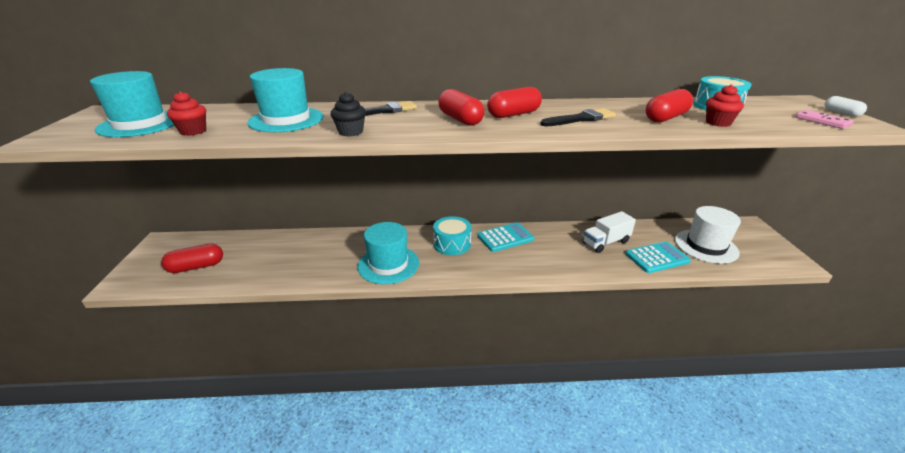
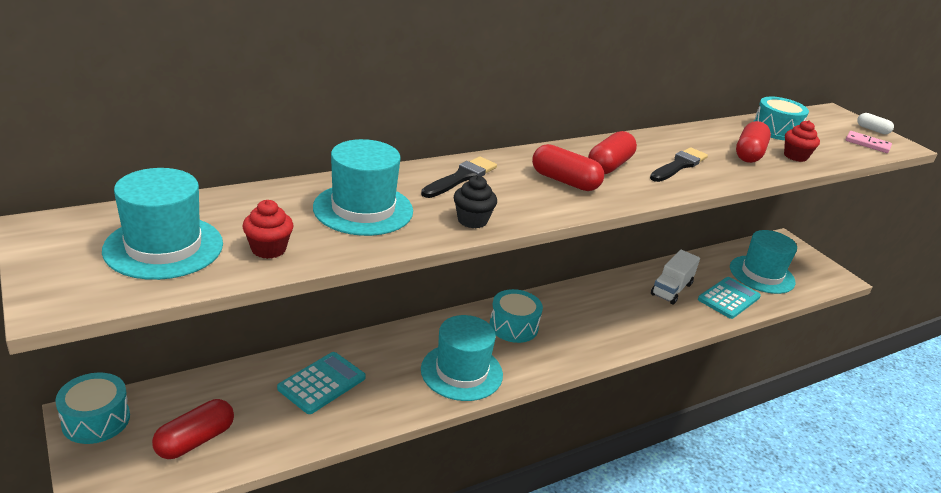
camera: 30 degrees left, 0 degrees up
turquoise calculator [477,222,535,252] -> turquoise calculator moved to [277,352,366,414]
white hat [675,206,741,264] -> turquoise hat [730,230,797,294]
none -> turquoise drum [55,373,130,444]

